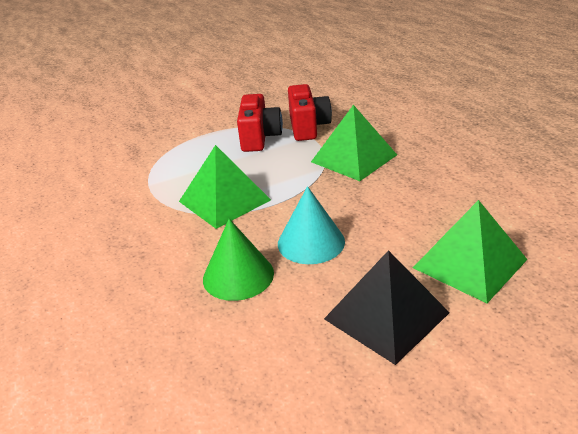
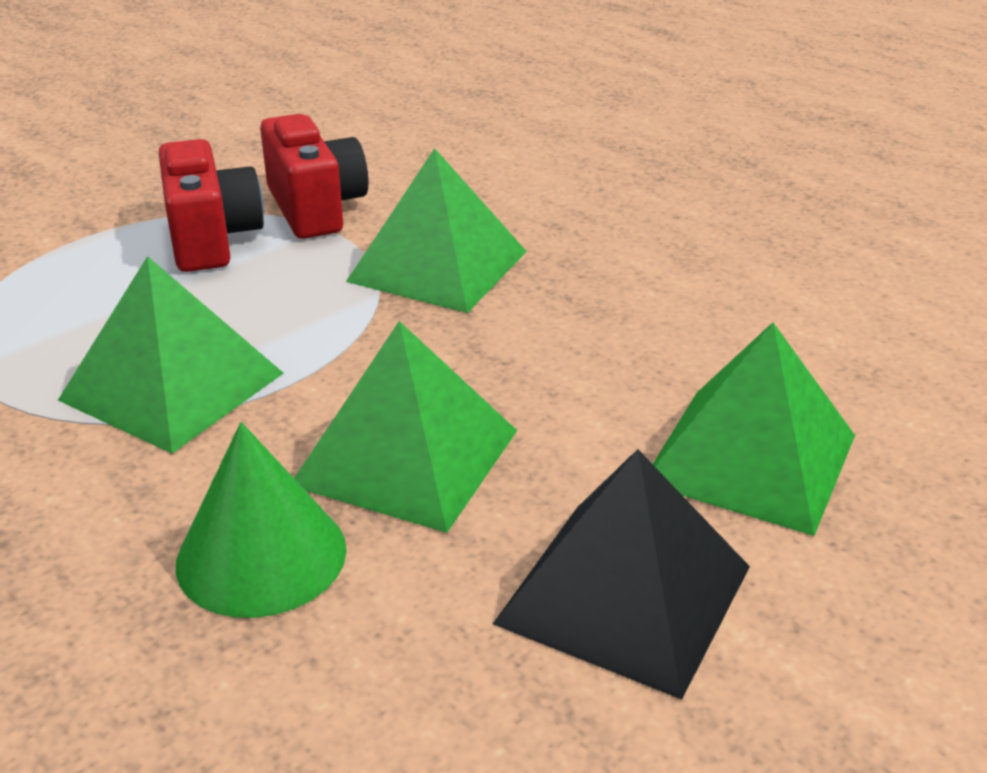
camera: 20 degrees left, 0 degrees up
turquoise cone [278,186,345,264] -> green pyramid [294,321,517,533]

